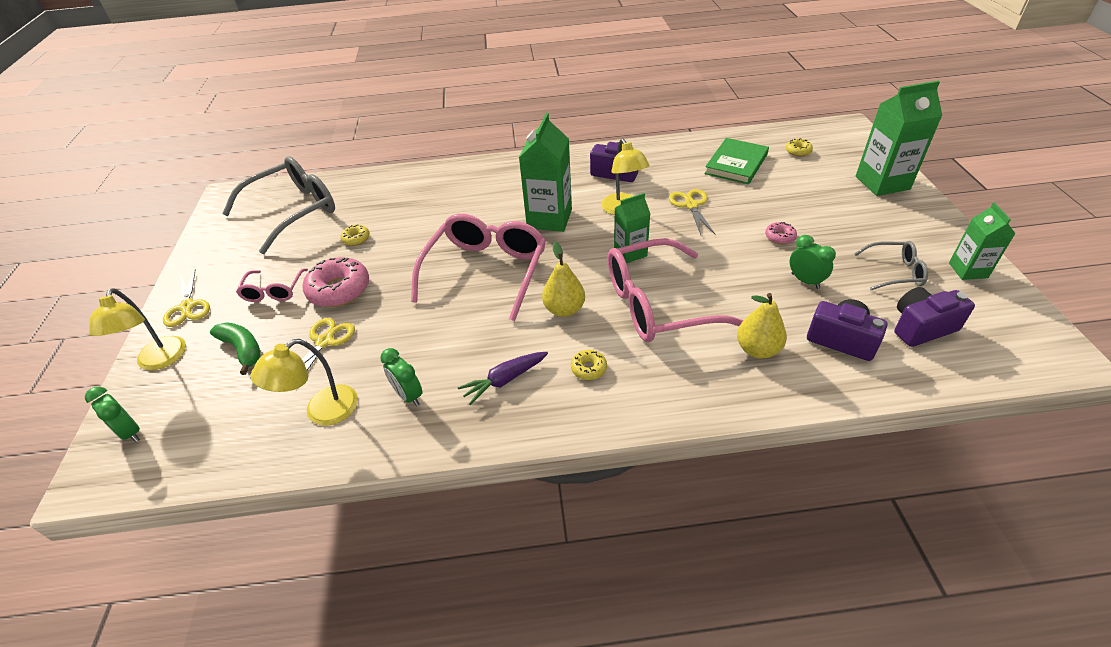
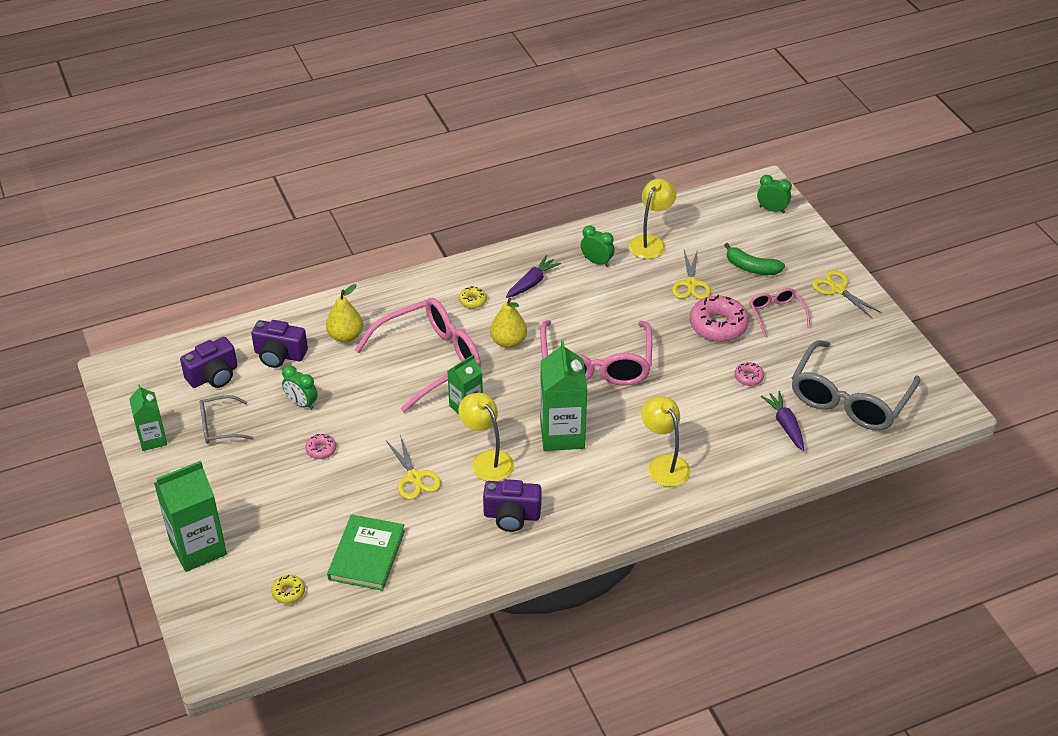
camera: 160 degrees right, 0 degrees up
yellow lamp [89,288,186,370] -> yellow lamp moved to [641,396,690,487]
yellow donut [341,224,370,246] -> pink donut [735,362,764,386]
none -> purple carrot [761,391,804,451]

